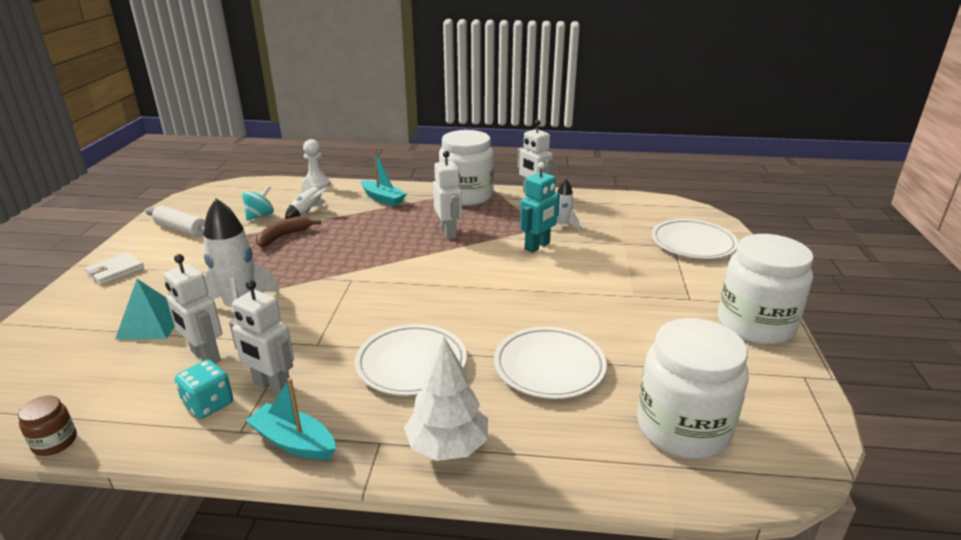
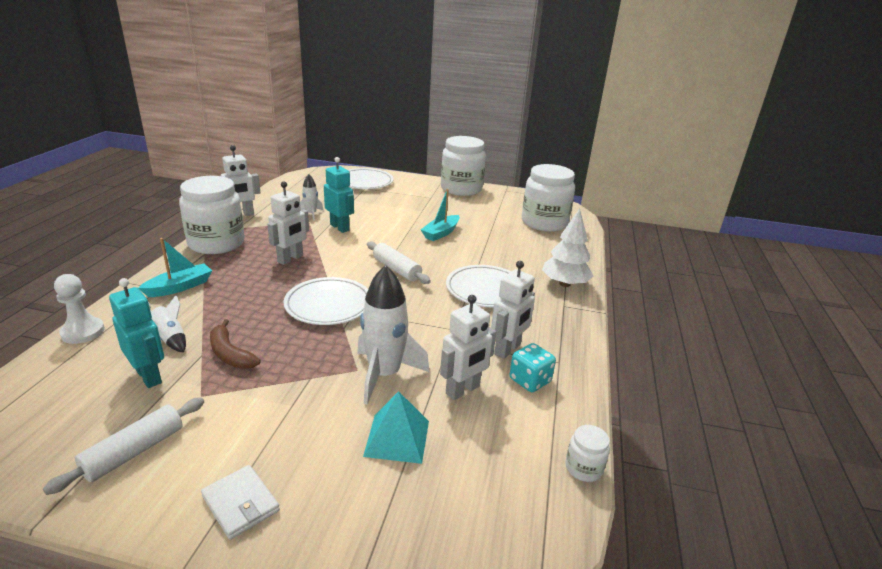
camera: 85 degrees left, 0 degrees up
brown jar [18,396,77,456] -> white jar [565,425,610,482]
turquoise spinning top [242,186,274,221] -> turquoise robot [109,278,164,388]
turquoise boat [245,378,336,460] -> turquoise boat moved to [421,189,460,241]
white robot [433,151,462,239] -> white robot turned 135 degrees clockwise [267,181,309,265]
white plate [494,327,607,399] -> white plate moved to [284,277,368,325]
none -> white rolling pin [367,241,431,284]

